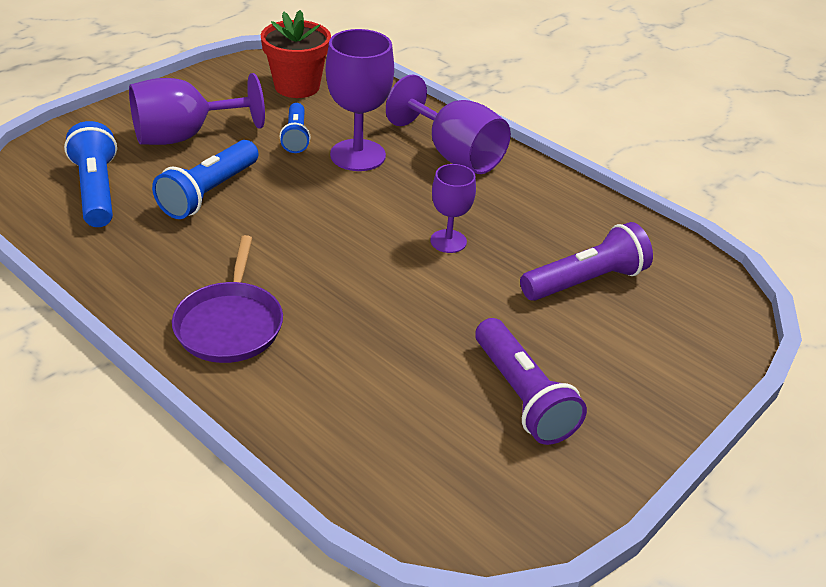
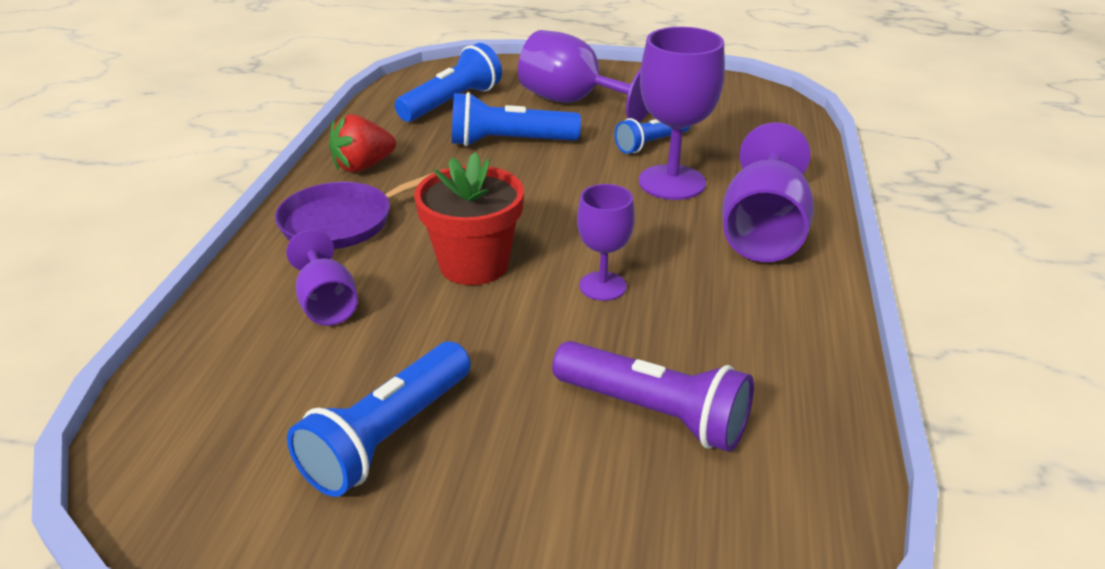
camera: 60 degrees right, 5 degrees down
red flower pot [261,10,331,98] -> red flower pot moved to [414,152,524,285]
purple flashlight [475,318,587,445] -> blue flashlight [287,342,471,497]
none -> purple goblet [286,230,358,326]
none -> red strawberry [329,114,396,172]

